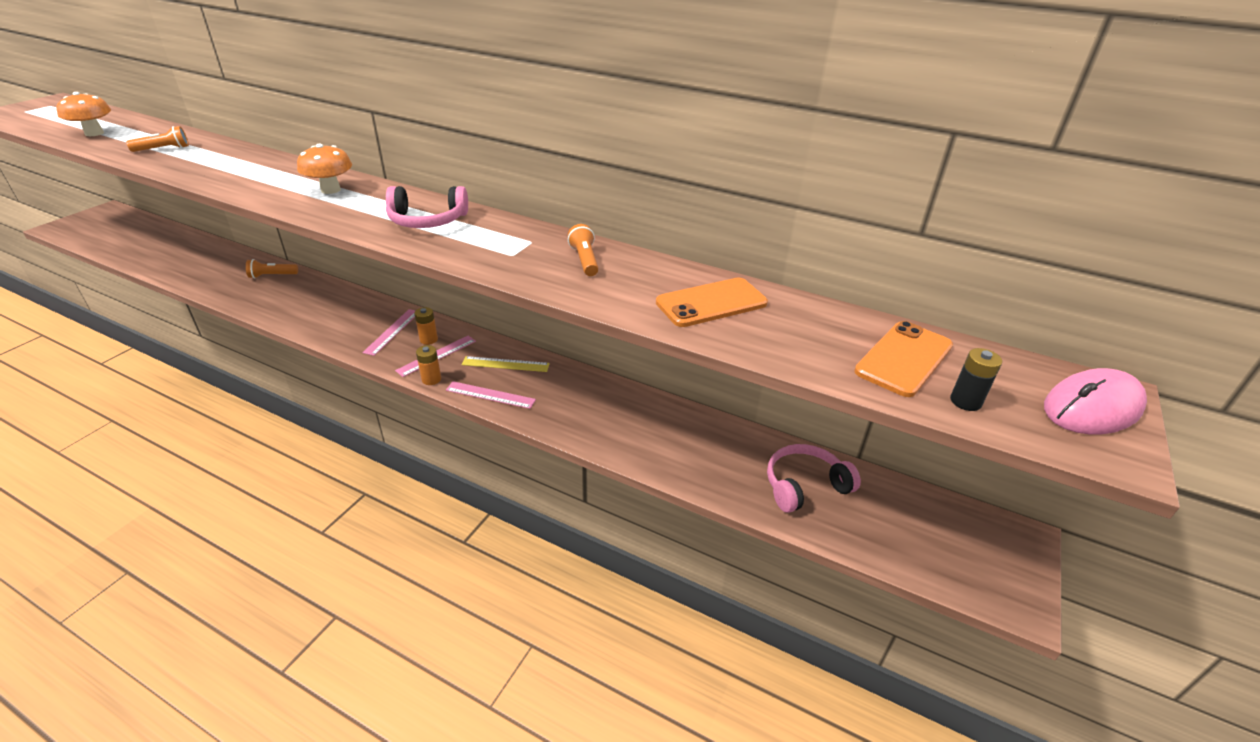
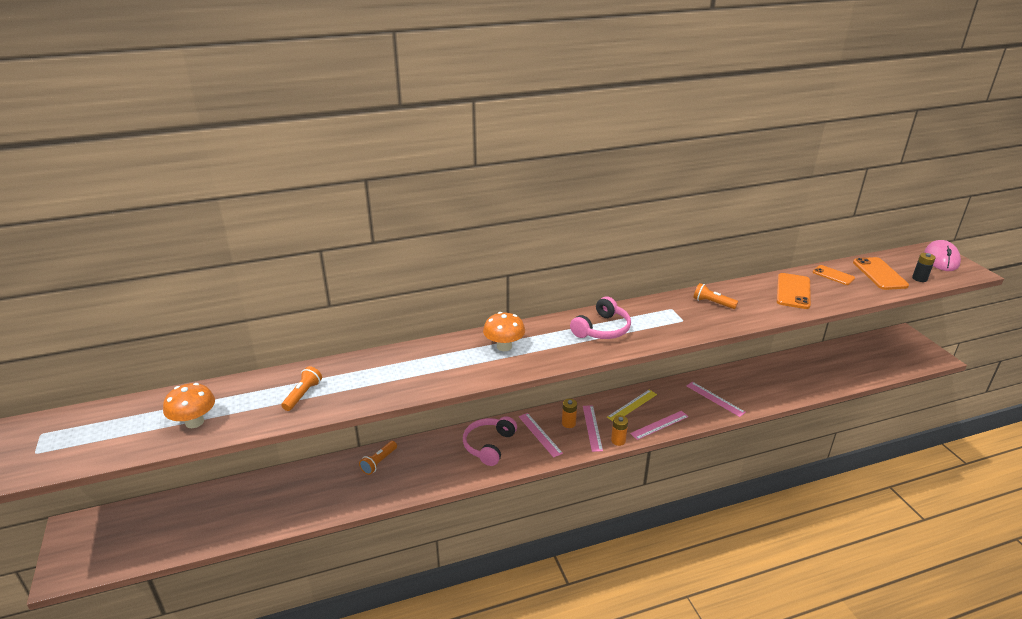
camera: 45 degrees left, 5 degrees down
pink headphones [767,444,861,513] -> pink headphones moved to [463,416,517,466]
none -> pink ruler [687,382,746,417]
none -> orange phone [813,265,855,285]

